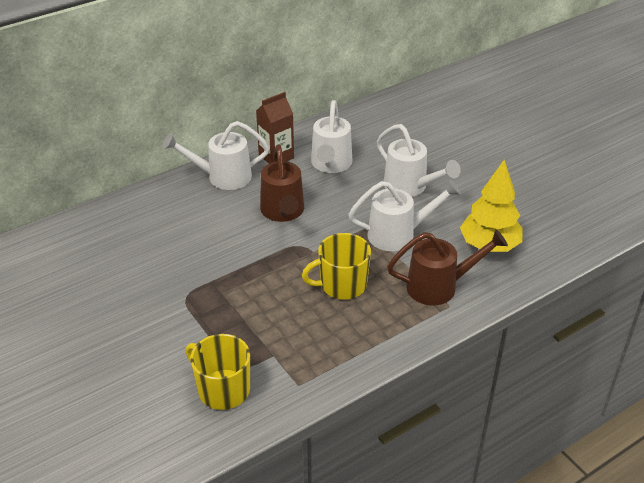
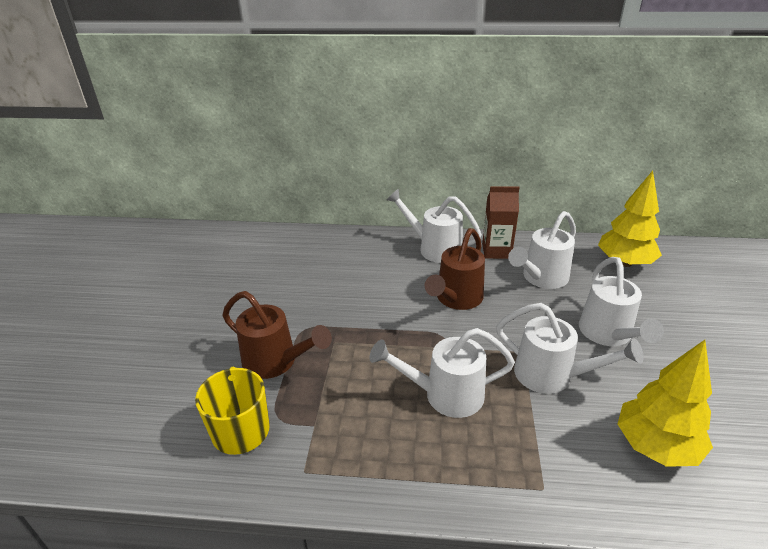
camera: 40 degrees right, 5 degrees down
yellow mug [302,233,371,299] -> white watering can [369,328,515,418]
brown watering can [387,229,508,306] -> brown watering can moved to [222,291,332,379]
none -> yellow tree [598,171,662,267]

